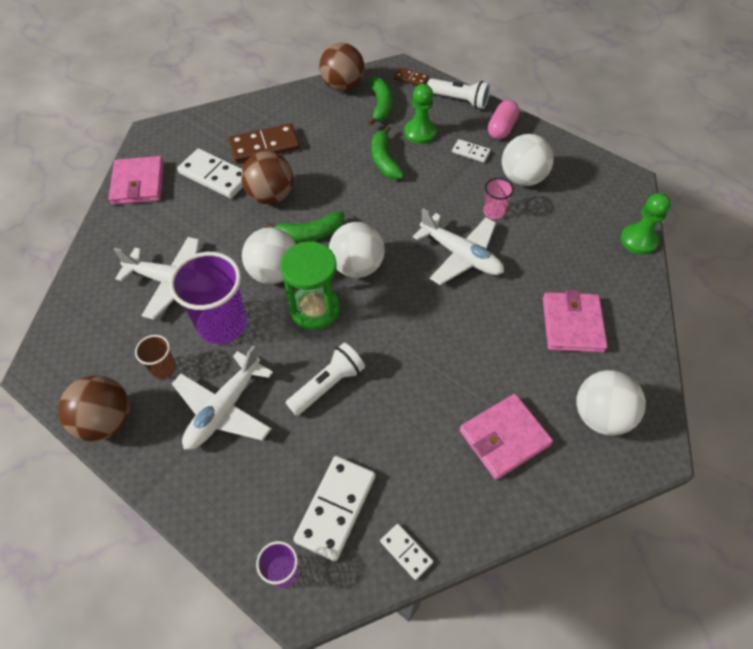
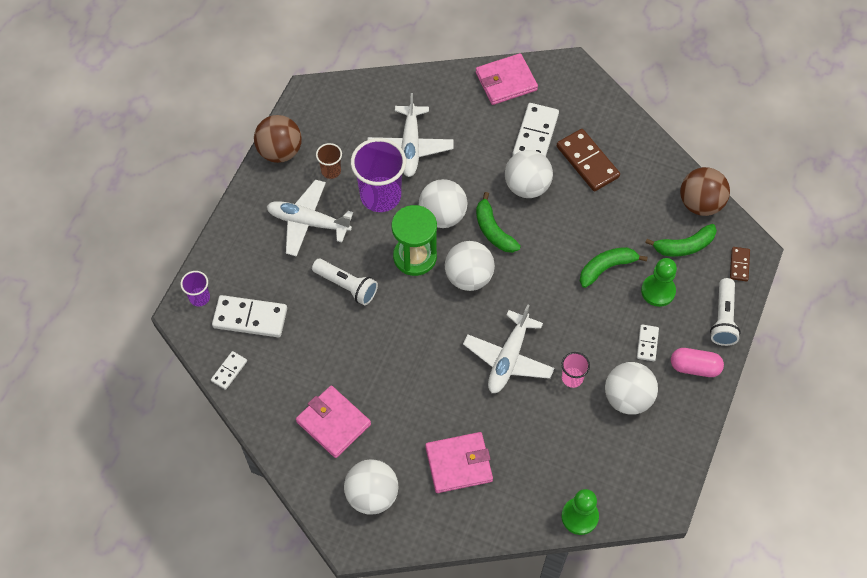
camera: 75 degrees right, 5 degrees up
brown ball [241,151,294,204] -> white ball [505,150,553,198]

